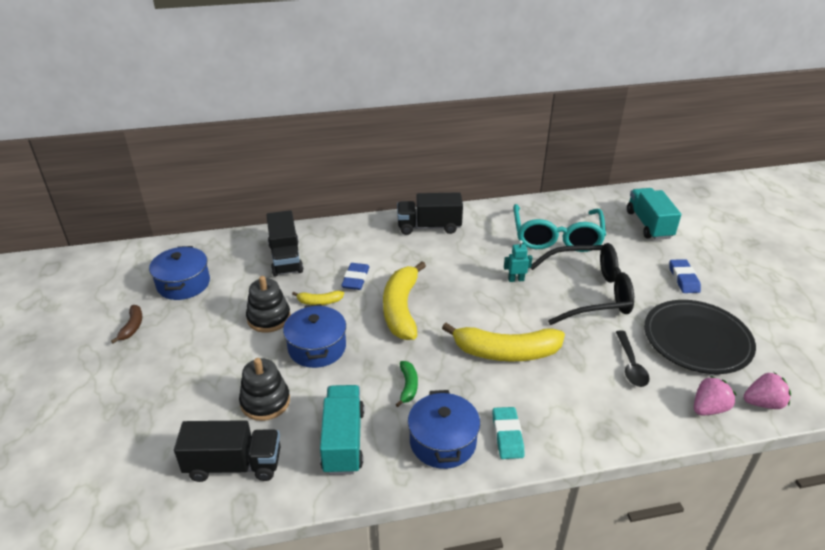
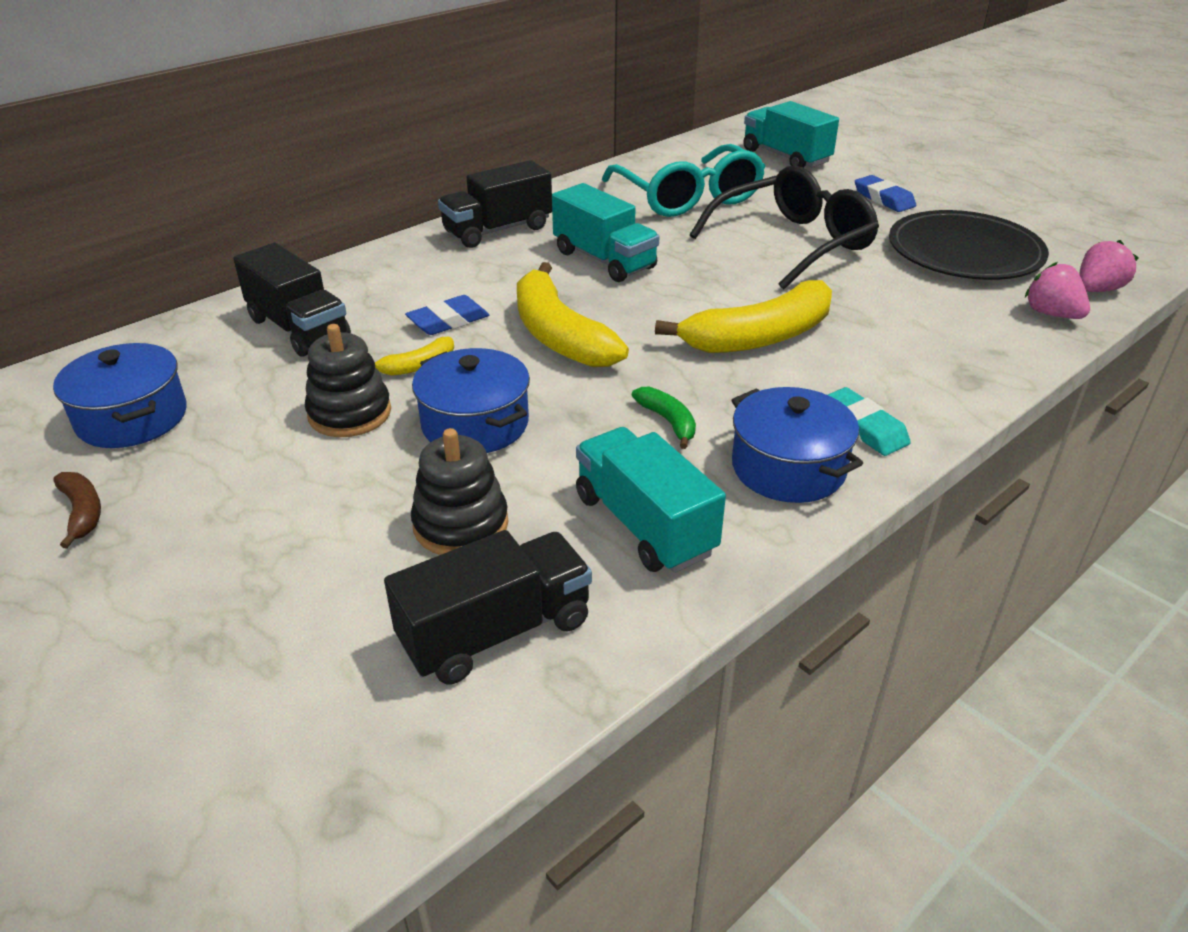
camera: 30 degrees left, 0 degrees up
blue eraser [341,263,369,290] -> blue eraser turned 75 degrees clockwise [405,295,489,335]
turquoise robot [504,240,533,282] -> none
black spoon [616,331,650,387] -> none
pink strawberry [694,376,736,415] -> pink strawberry turned 60 degrees counterclockwise [1025,262,1090,319]
none -> turquoise truck [552,183,660,282]

